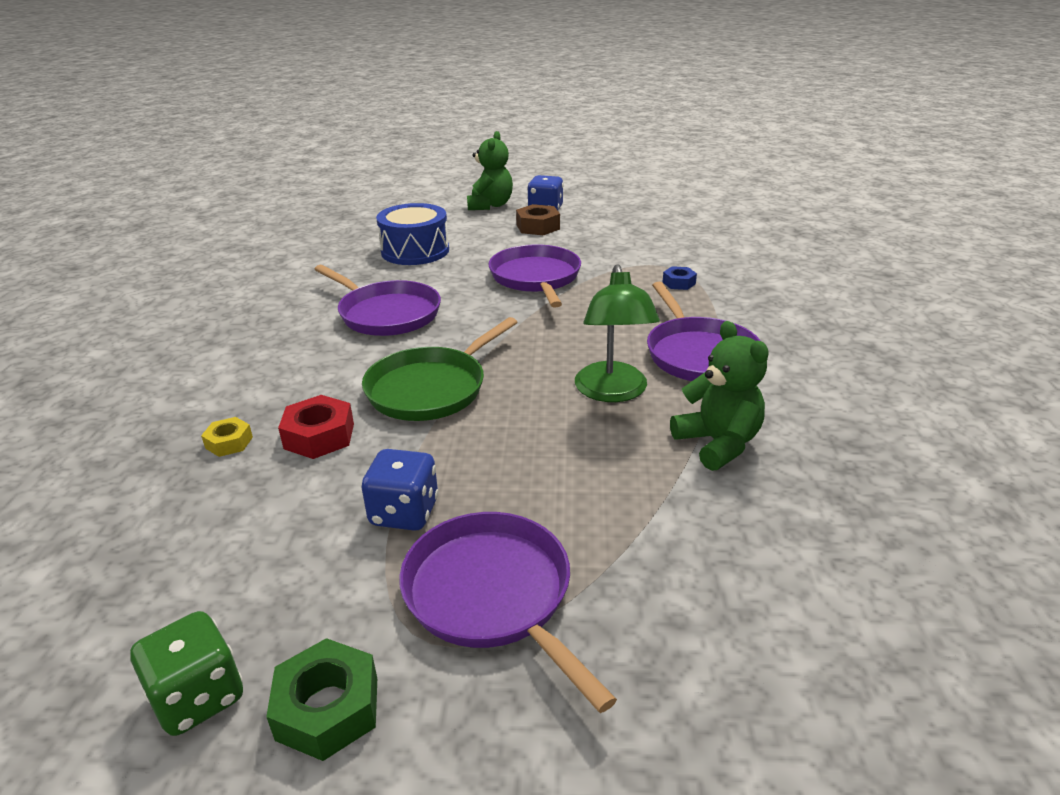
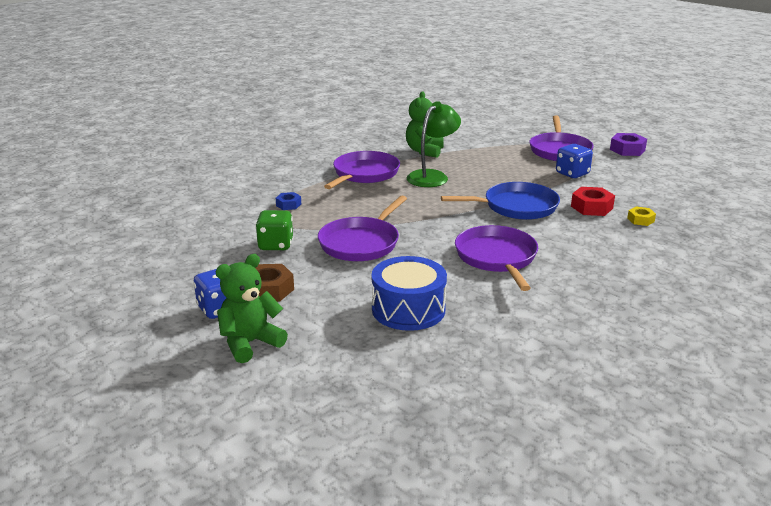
camera: 140 degrees left, 5 degrees down
green dice [130,611,243,736] -> green dice moved to [255,210,293,250]
green nut [266,638,377,761] -> purple nut [610,133,647,156]
green pan [362,317,518,421] -> blue pan [441,182,560,220]

